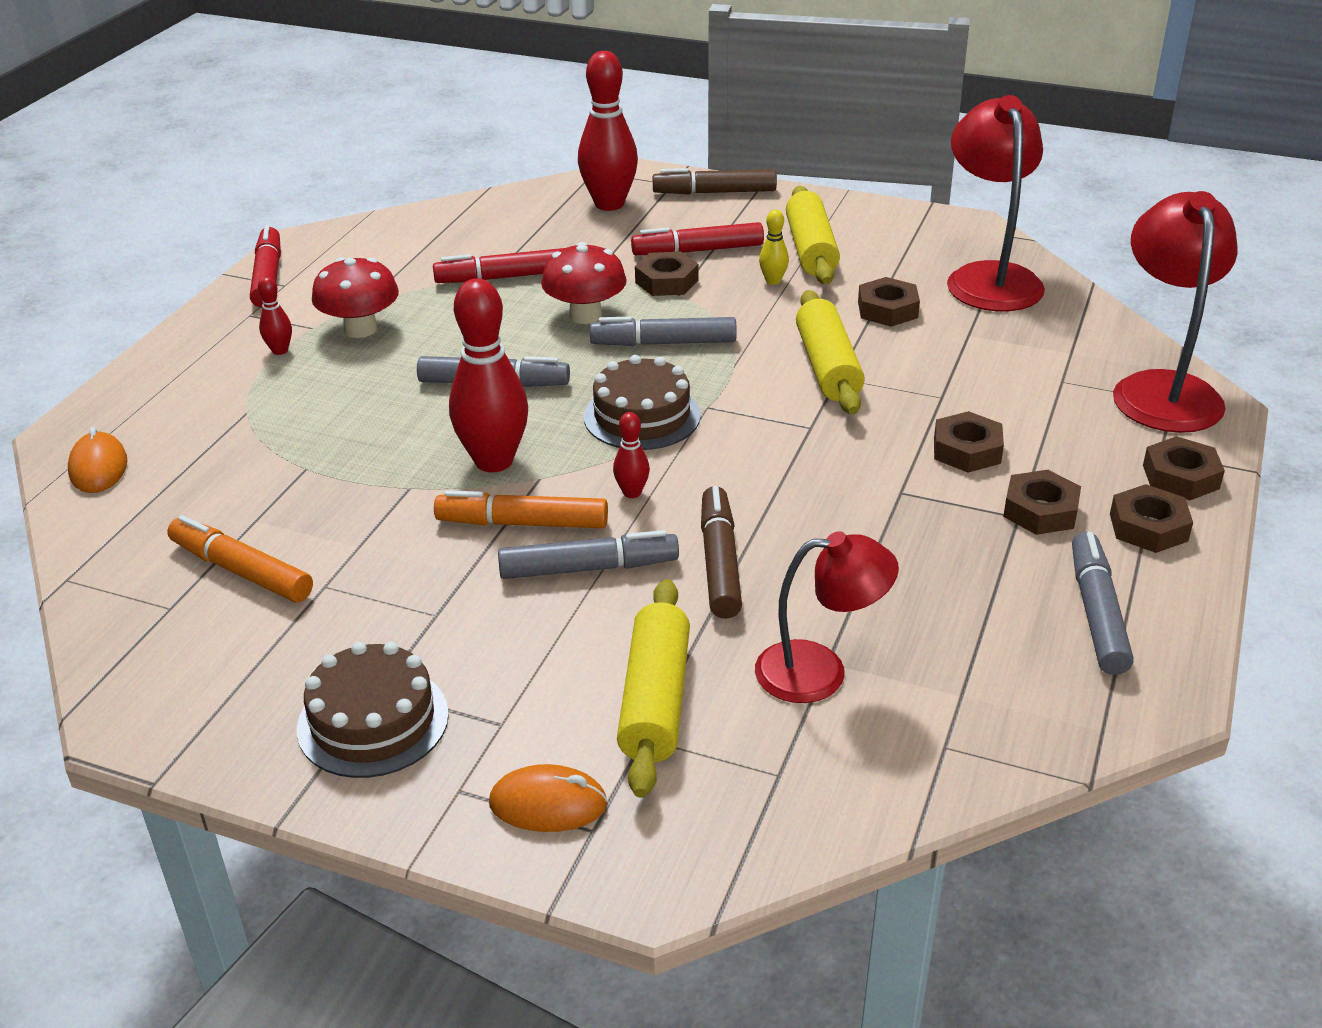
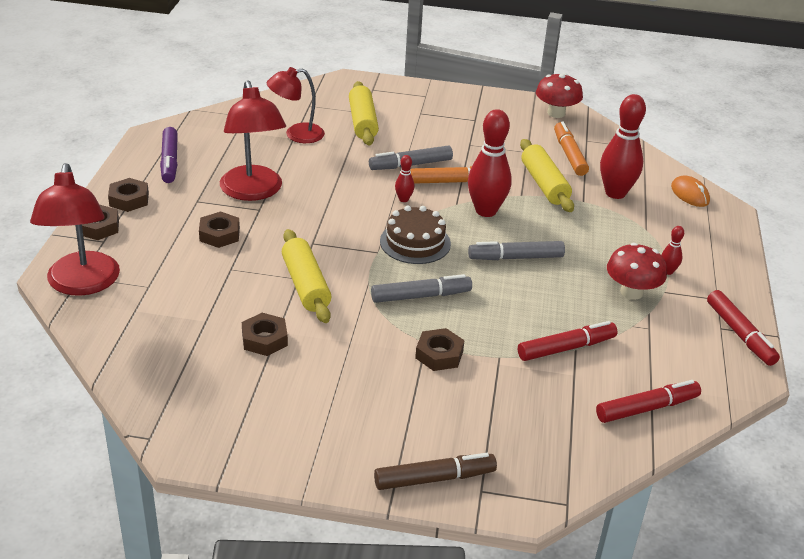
camera: 165 degrees right, 0 degrees up
orange marker [167,515,313,602] -> orange marker turned 120 degrees counterclockwise [554,121,589,176]
brown cake [297,642,449,778] -> none
orange mouse [489,764,608,832] -> none
red mushroom [541,242,627,324] -> red mushroom moved to [536,73,583,118]
red bowling pin [578,51,638,211] -> red bowling pin moved to [600,94,646,199]
red marker [631,222,764,255] -> red marker moved to [596,380,701,423]
brown marker [701,486,742,619] -> none
yellow bowling pin [759,209,789,285] -> none
yellow rolling pin [786,186,840,284] -> yellow rolling pin moved to [520,139,574,212]
red lamp [947,95,1045,311] -> red lamp moved to [220,80,286,201]
brown nut [1003,470,1081,535] -> none
grey marker [1072,532,1134,675] -> purple marker [160,127,178,183]

